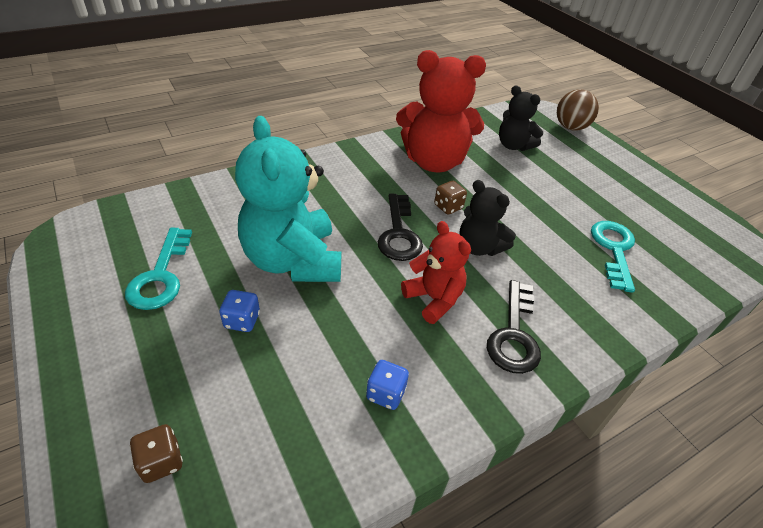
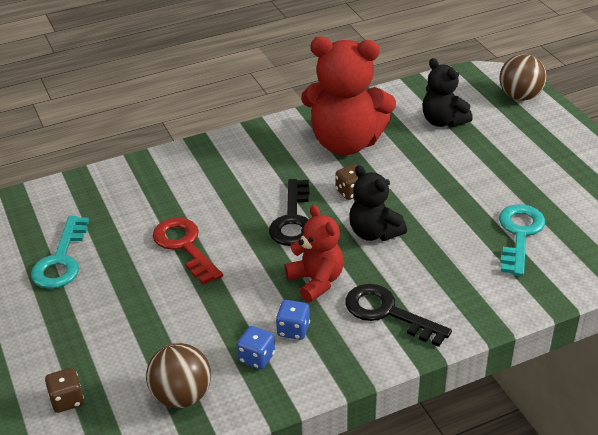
camera: 10 degrees right, 5 degrees down
blue dice [219,290,260,332] -> blue dice moved to [276,300,310,340]
turquoise teddy bear [235,116,341,282] -> red key [152,218,223,285]
black key [487,280,541,374] -> black key turned 105 degrees clockwise [345,284,452,347]
none -> brown ball [146,343,211,408]

